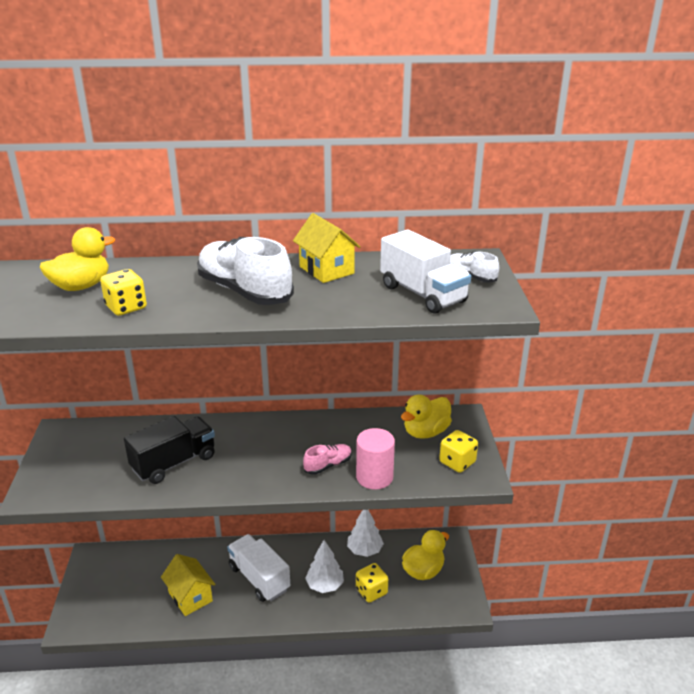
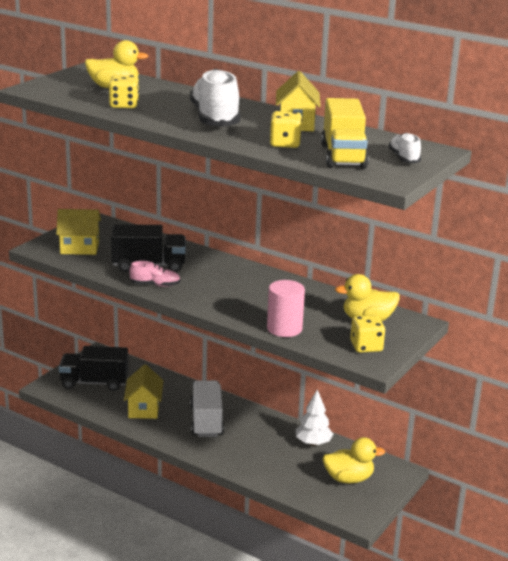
camera: 35 degrees right, 5 degrees down
pink shoe [303,444,352,475] -> pink shoe moved to [129,261,180,287]
white tree [305,540,344,593] -> none
yellow dice [356,563,388,603] -> yellow dice moved to [270,111,302,148]
white truck [380,229,471,314] -> yellow truck [321,98,369,169]
none -> yellow house [56,209,101,255]
none -> black truck [59,346,128,391]

